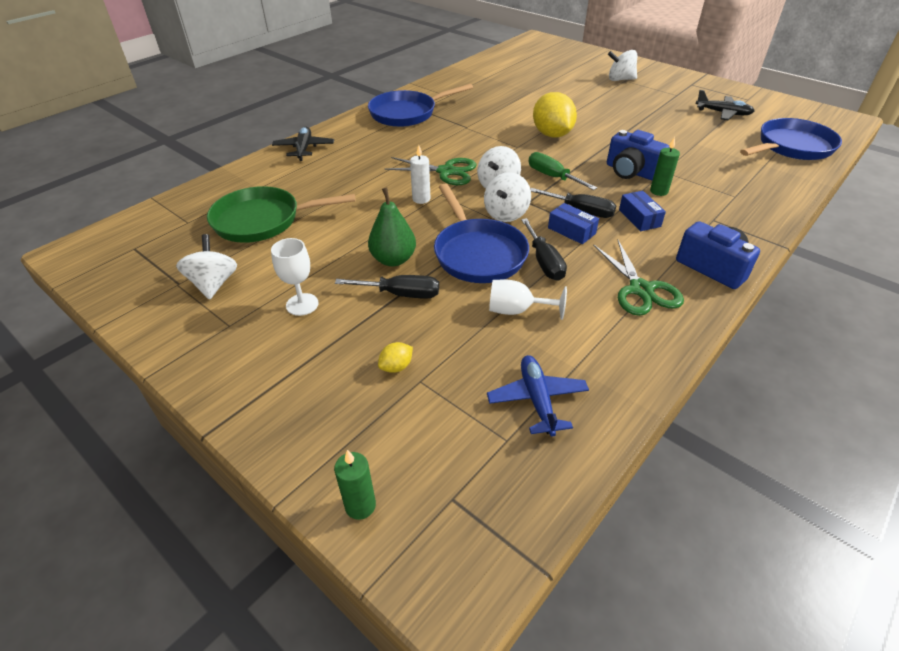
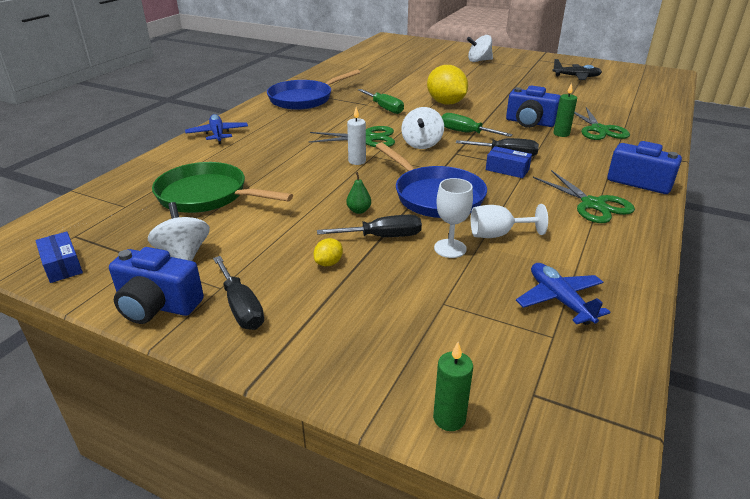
camera: 15 degrees left, 10 degrees down
green pan [207,186,356,243] -> green pan turned 45 degrees clockwise [152,162,293,213]
white goblet [271,238,318,316] -> white goblet moved to [434,178,473,258]
black plane [272,126,334,161] -> blue plane [185,114,248,144]
green pear [368,188,416,266] -> green pear [346,172,371,214], size x0.54
yellow lemon [378,342,413,373] -> yellow lemon moved to [314,238,343,266]
white spinning top [484,172,531,222] -> none
black screwdriver [521,218,567,281] -> black screwdriver moved to [213,256,264,330]
blue box [619,191,666,231] -> blue box moved to [35,231,83,283]
blue pan [740,118,842,160] -> none
none -> blue camera [109,247,204,324]
none -> green screwdriver [358,89,404,114]
none -> green scissors [574,107,630,140]

